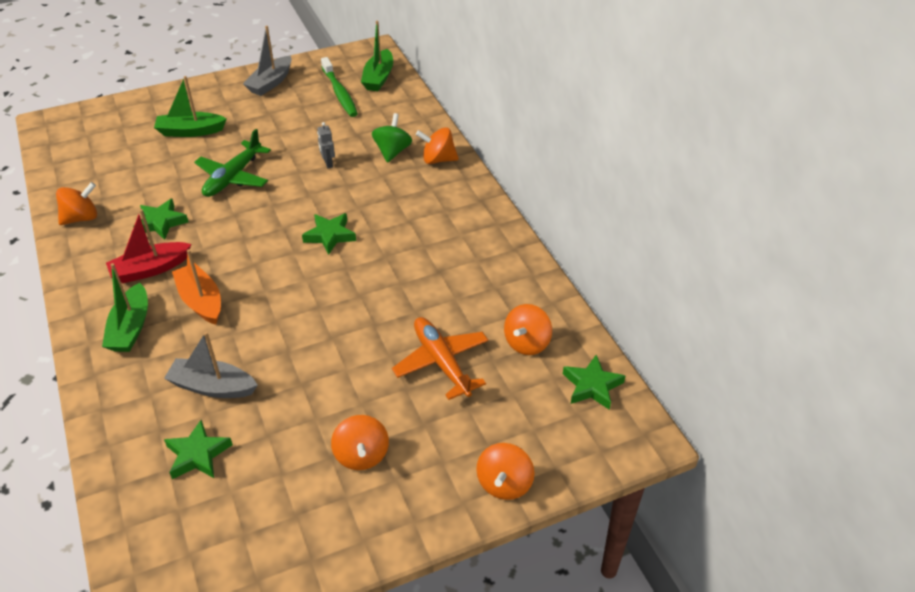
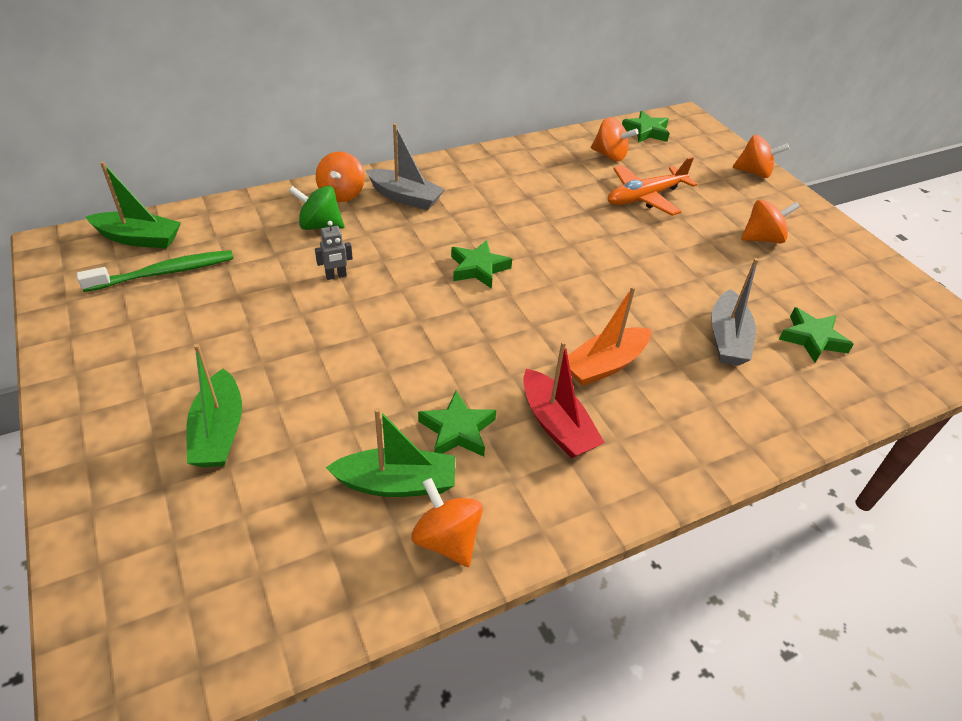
camera: 95 degrees left, 0 degrees up
green boat [102,263,148,352] -> green boat moved to [325,408,455,497]
green plane [194,129,271,197] -> none
grey boat [243,26,292,96] -> grey boat moved to [366,123,445,210]

